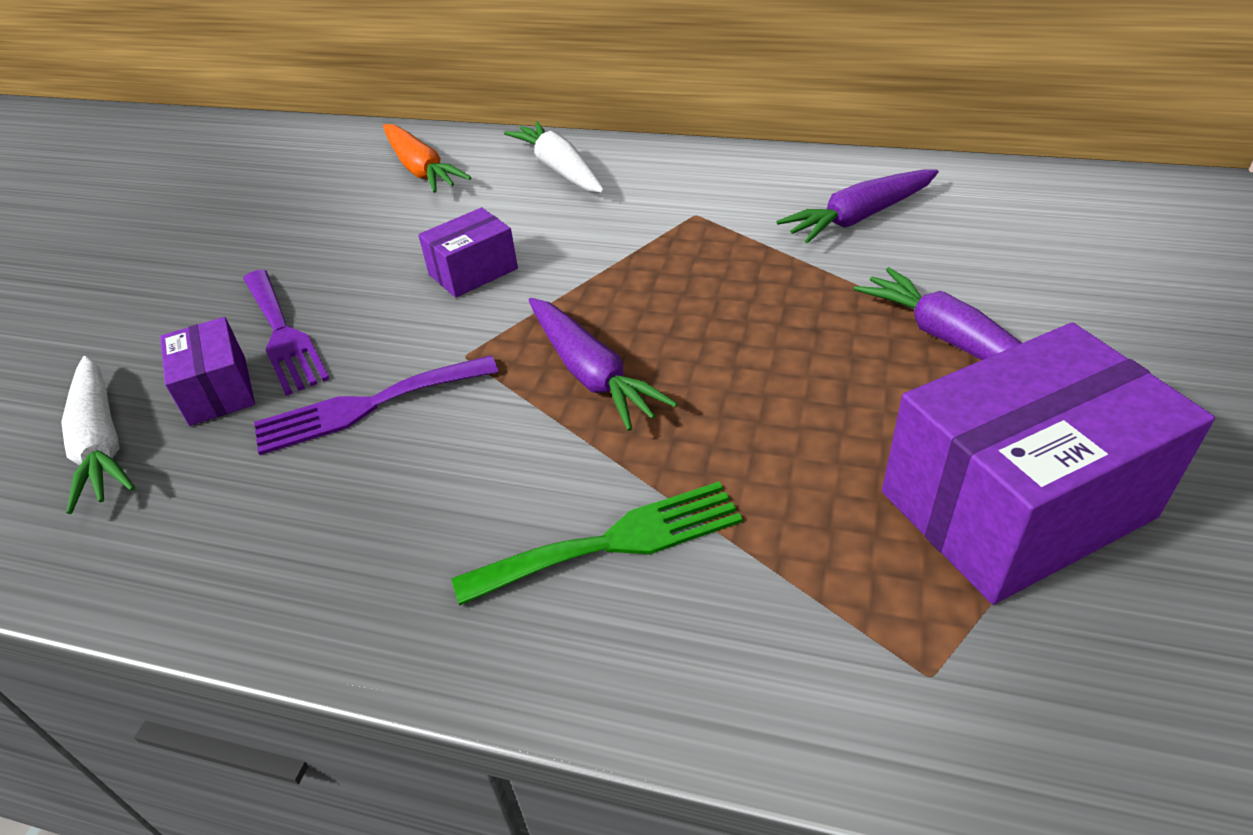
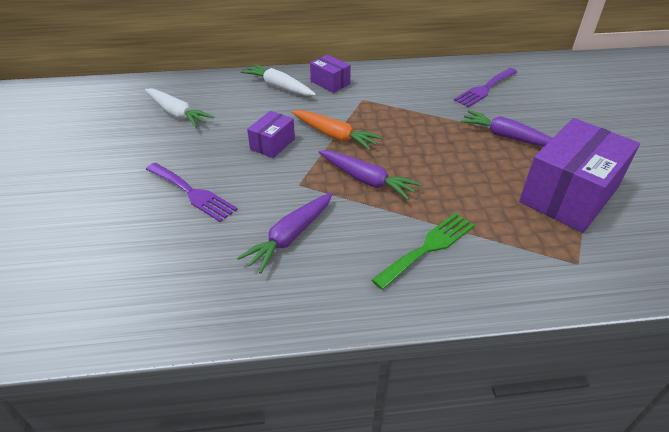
camera: 25 degrees left, 0 degrees up
white carrot [61,356,135,514] -> white carrot moved to [145,89,214,128]
purple box [160,317,255,426] -> purple box moved to [310,55,351,93]
purple fork [254,355,498,455] -> purple fork moved to [454,68,517,107]
orange carrot [383,124,471,193] -> orange carrot moved to [292,110,382,150]
purple carrot [777,170,939,244] -> purple carrot moved to [237,193,332,273]

